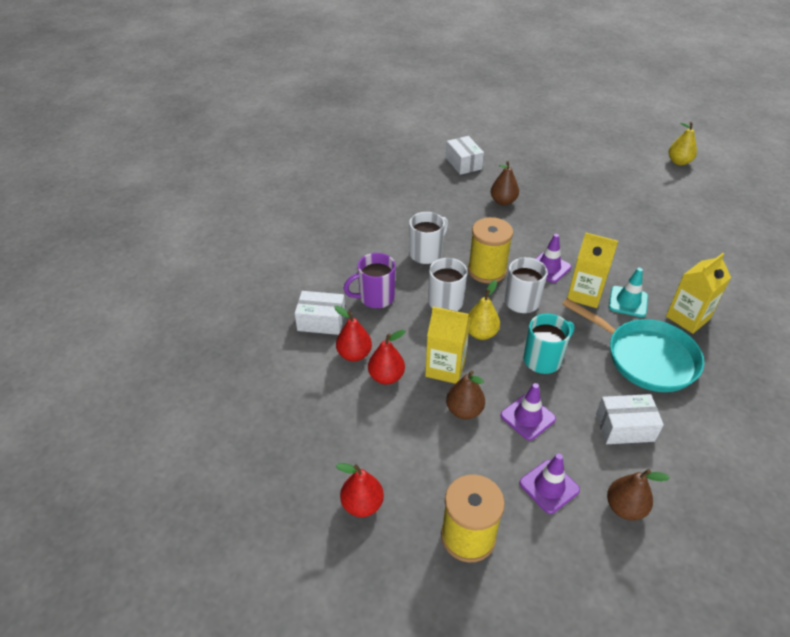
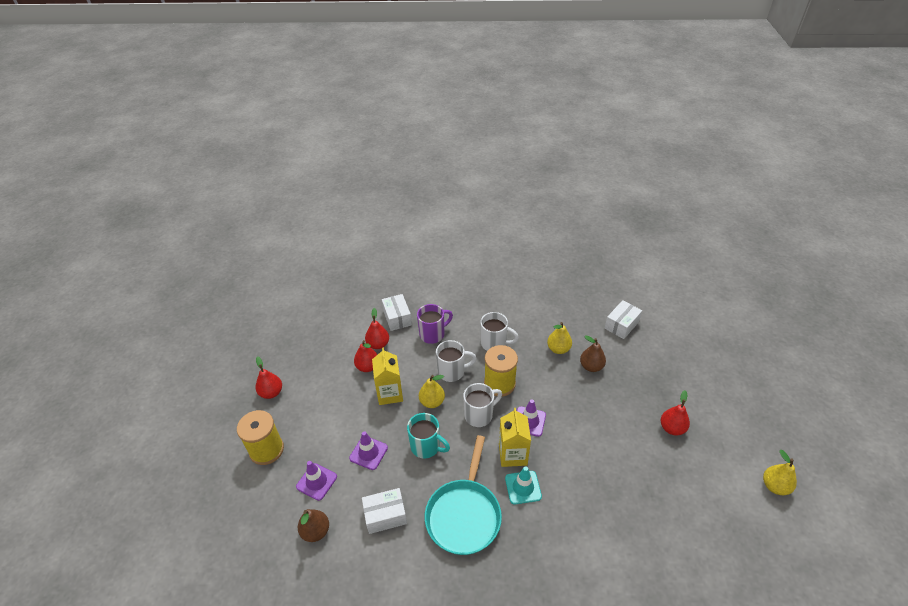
camera: 65 degrees right, 0 degrees up
purple mug [343,253,395,308] -> purple mug turned 105 degrees clockwise [417,304,453,344]
brown pear [446,371,485,419] -> none
white box [596,394,664,444] -> white box turned 75 degrees counterclockwise [362,488,407,534]
yellow carton [666,253,731,334] -> none
none -> yellow pear [547,322,572,354]
none -> red pear [661,390,690,435]

